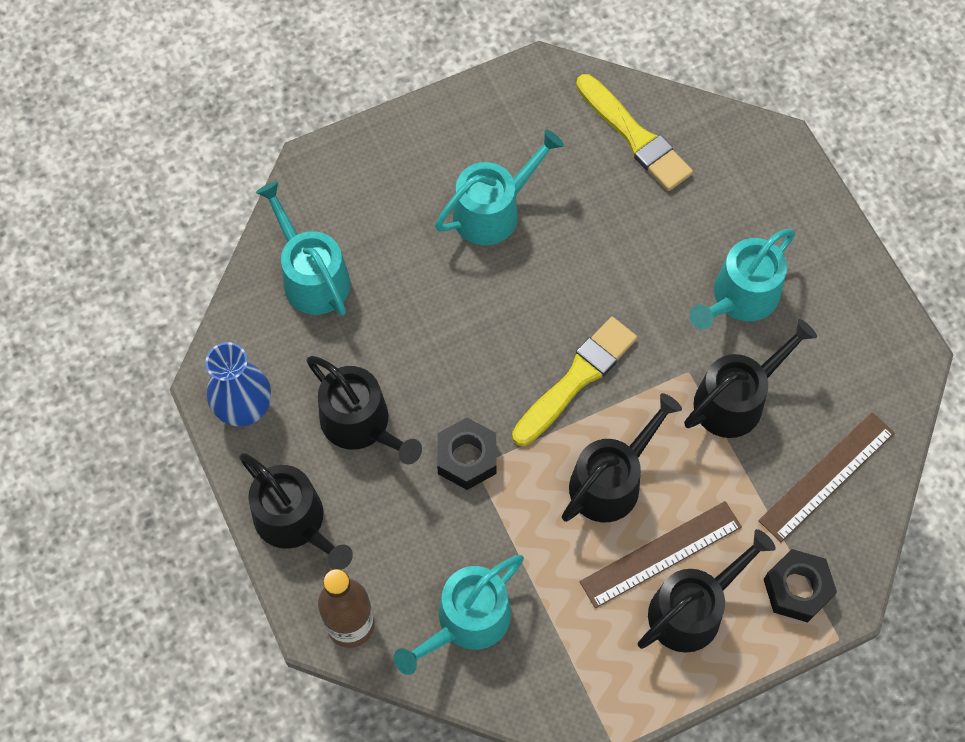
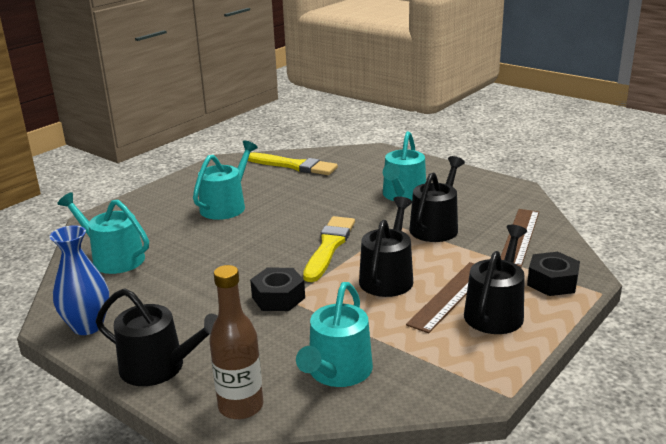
camera: 25 degrees left, 40 degrees down
black watering can [306,356,422,464] -> none

